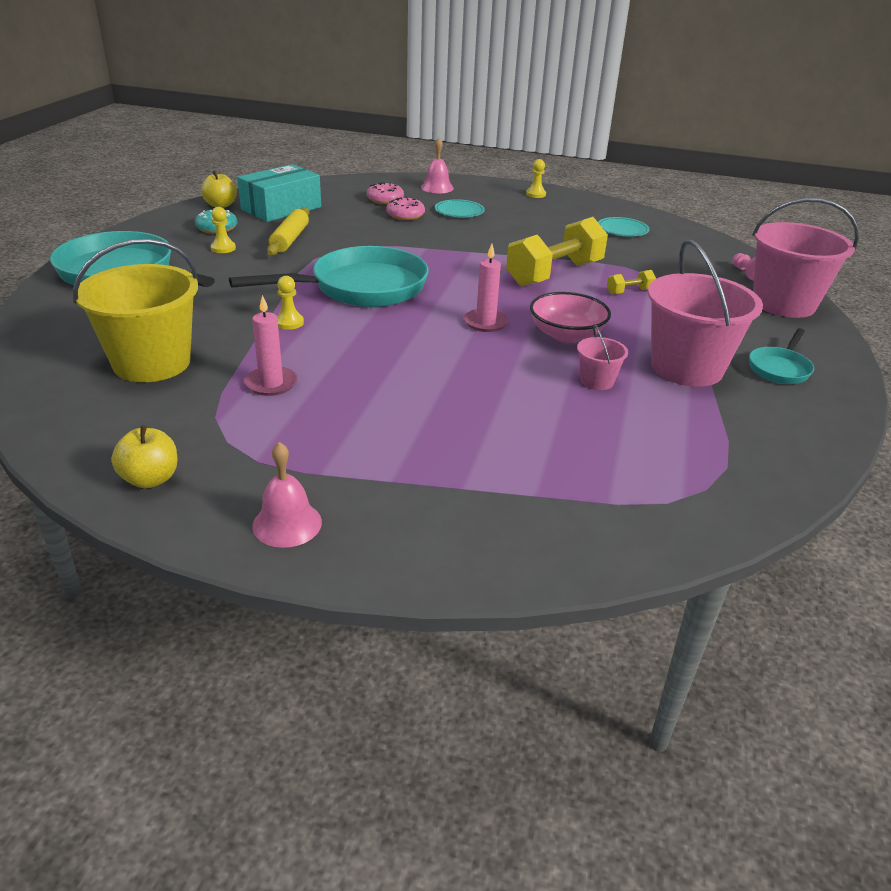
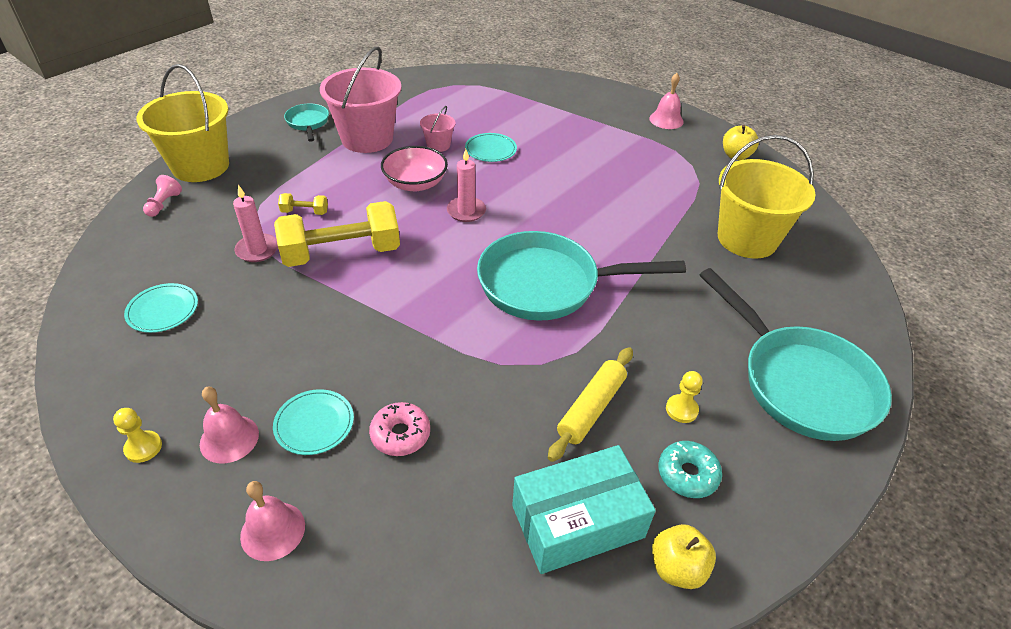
camera: 155 degrees left, 10 degrees up
pink candle [244,295,297,396] -> pink candle moved to [233,185,278,262]
yellow pawn [277,276,304,330] -> none
pink donut [367,182,404,204] -> none
turquoise pan [749,328,814,384] -> turquoise pan turned 75 degrees counterclockwise [284,103,329,142]
pink bucket [752,198,859,318] -> yellow bucket [136,64,229,182]
none -> pink bell [200,386,259,464]
none -> turquoise plate [465,133,517,162]

